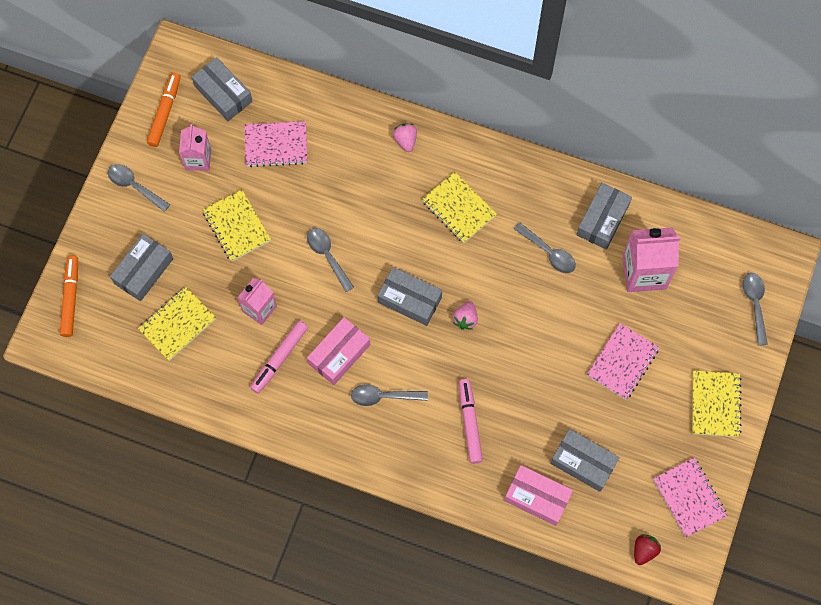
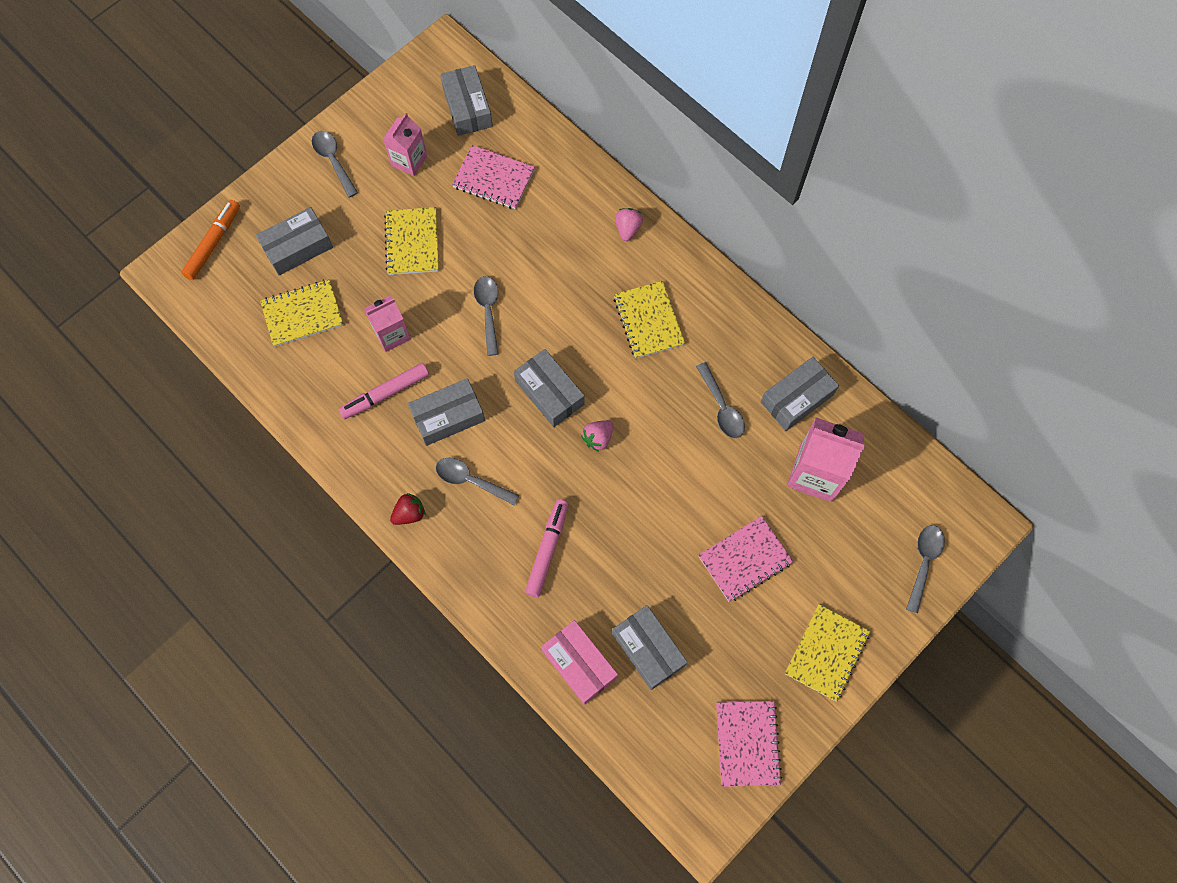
camera: 25 degrees right, 0 degrees up
orange marker [147,73,181,147] -> none
pink box [307,317,370,385] -> grey box [408,378,485,446]
red strawberry [634,534,661,565] -> red strawberry moved to [390,493,425,525]

